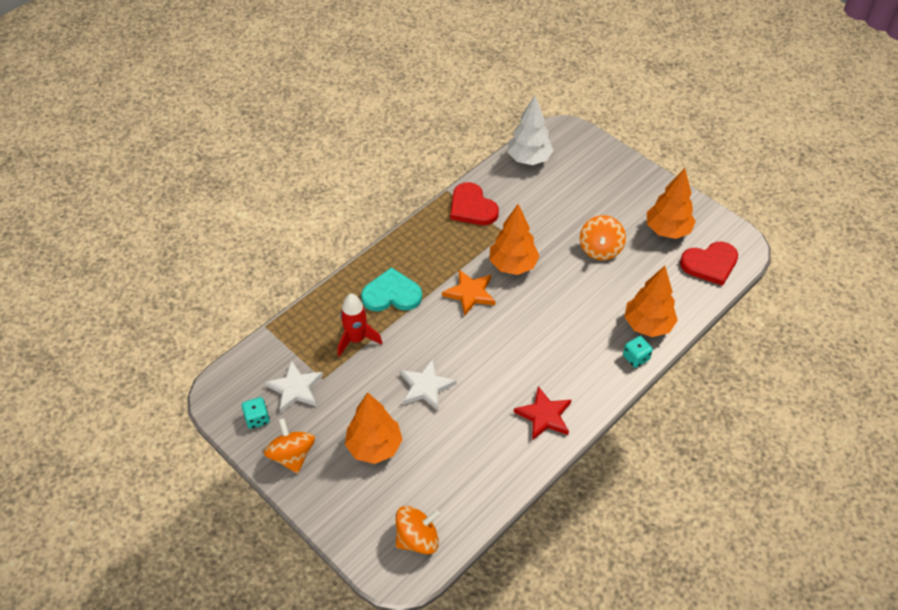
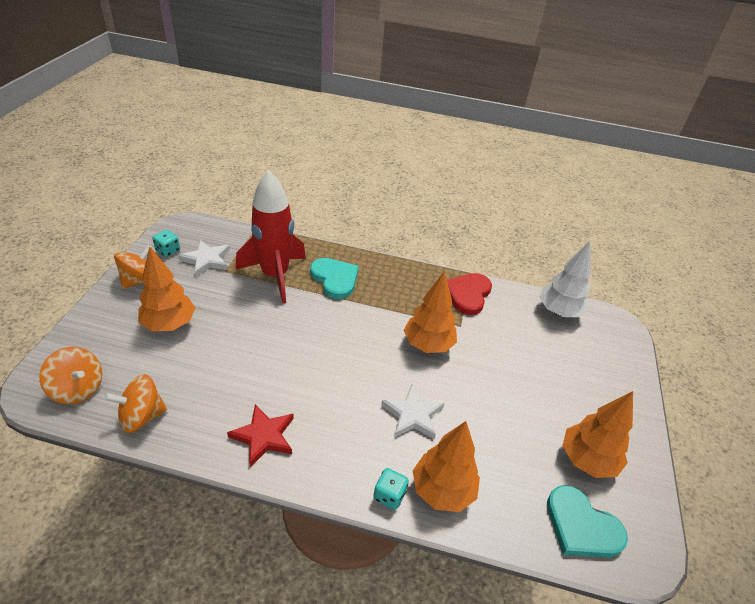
camera: 55 degrees right, 10 degrees down
red rocket [338,293,382,357] -> red rocket [236,170,306,304], size x1.71
white star [400,358,456,411] -> white star moved to [381,384,444,439]
orange star [442,270,495,316] -> none
orange spinning top [580,215,626,260] -> orange spinning top moved to [104,374,167,433]
red heart [680,242,738,286] -> turquoise heart [547,485,628,558]

